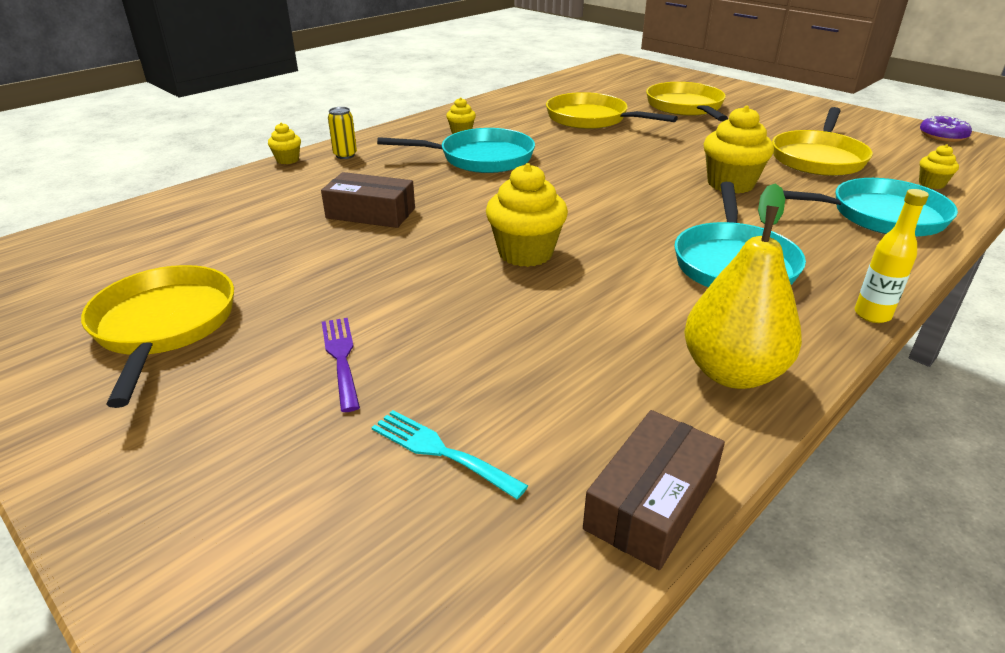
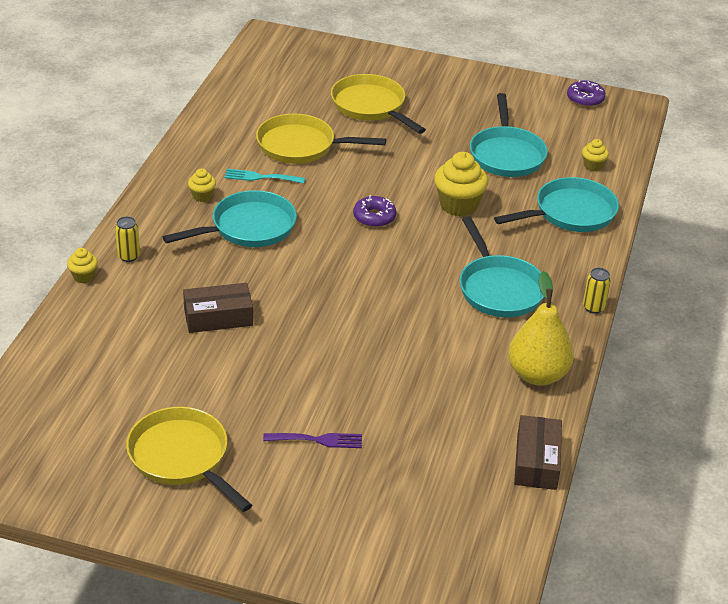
camera: 30 degrees left, 5 degrees up
purple fork [322,318,360,412] -> purple fork turned 135 degrees clockwise [263,433,362,448]
turquoise fork [372,410,528,499] -> turquoise fork moved to [224,169,305,184]
yellow cupcake [486,163,568,267] -> none
yellow pan [772,107,873,176] -> turquoise pan [470,93,548,177]
yellow bottle [855,189,929,323] -> yellow can [583,268,611,314]
none -> purple donut [353,195,396,227]

